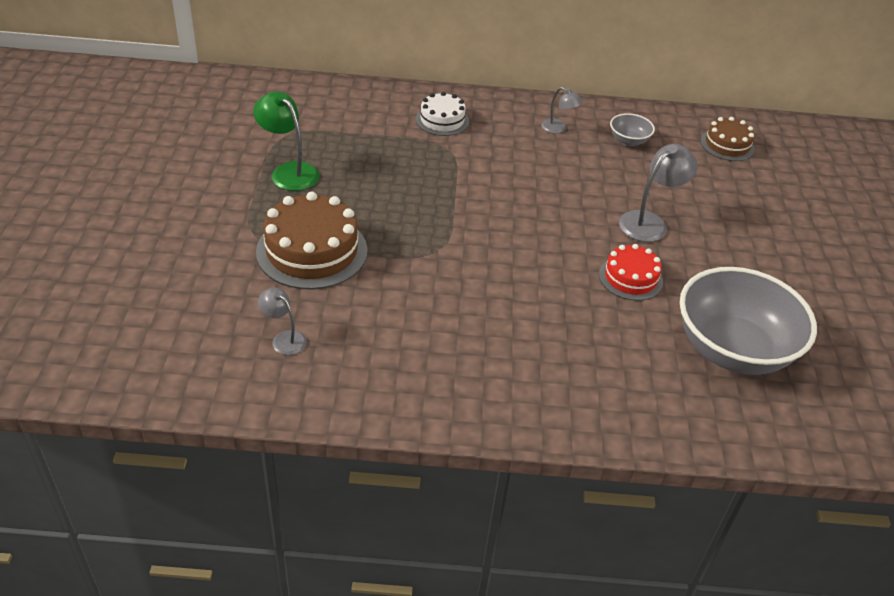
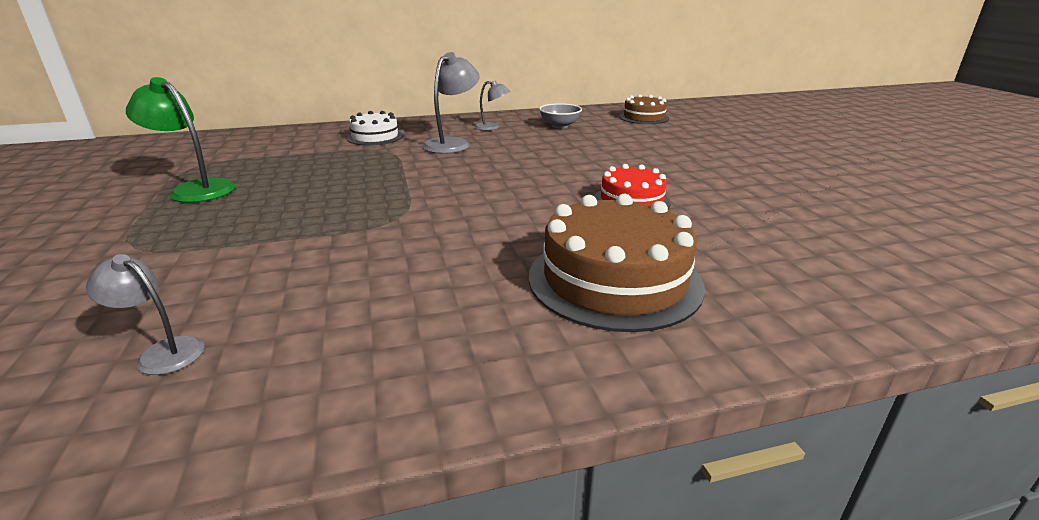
camera: 15 degrees left, 15 degrees down
brown cake [256,192,368,290] -> brown cake moved to [529,194,705,332]
grey lamp [619,144,698,242] -> grey lamp moved to [423,52,480,154]
grey bowl [680,267,817,375] -> none

